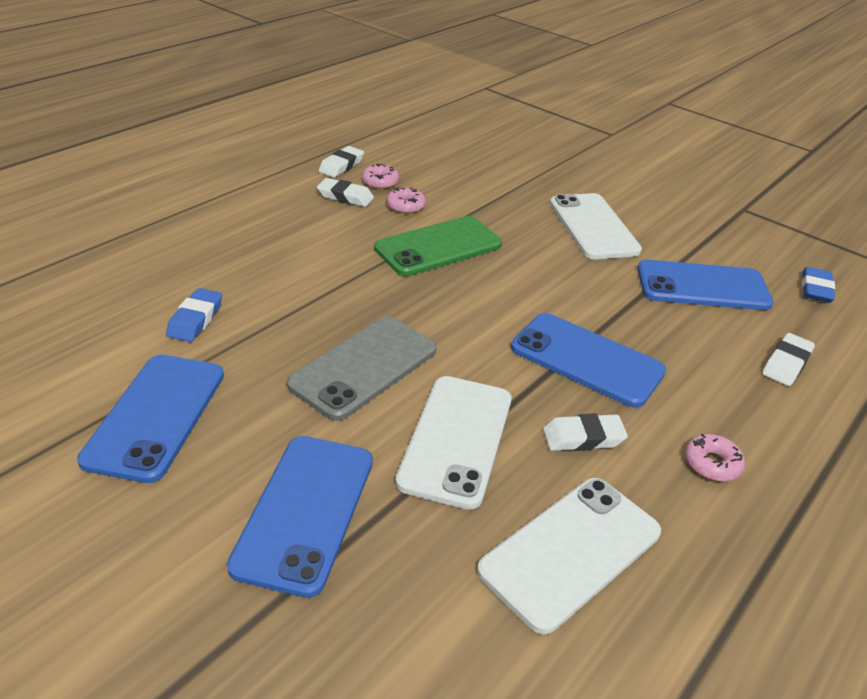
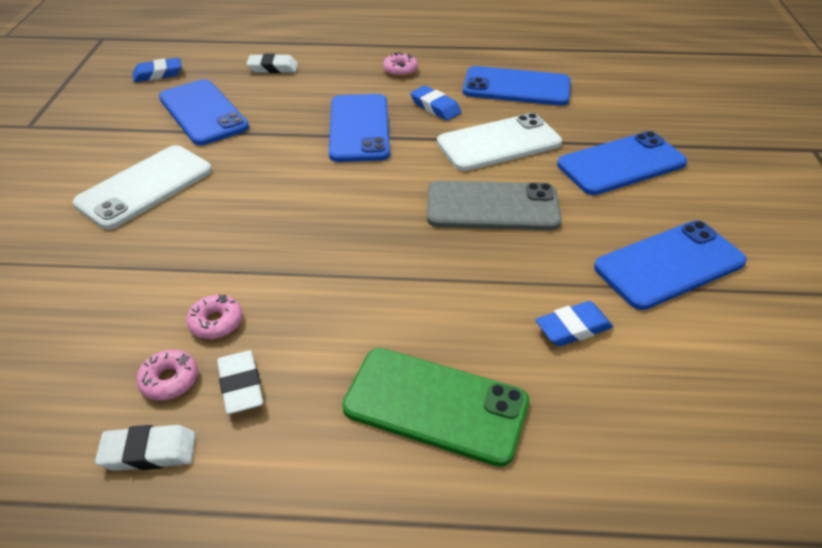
camera: 125 degrees left, 5 degrees up
green phone [374,216,502,276] -> green phone moved to [342,348,529,467]
white phone [477,478,661,634] -> blue phone [463,66,571,106]
white eraser [543,413,628,451] -> blue eraser [410,86,461,121]

